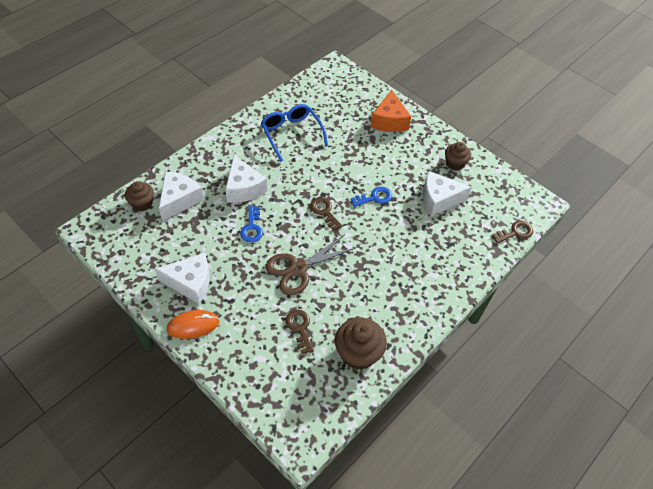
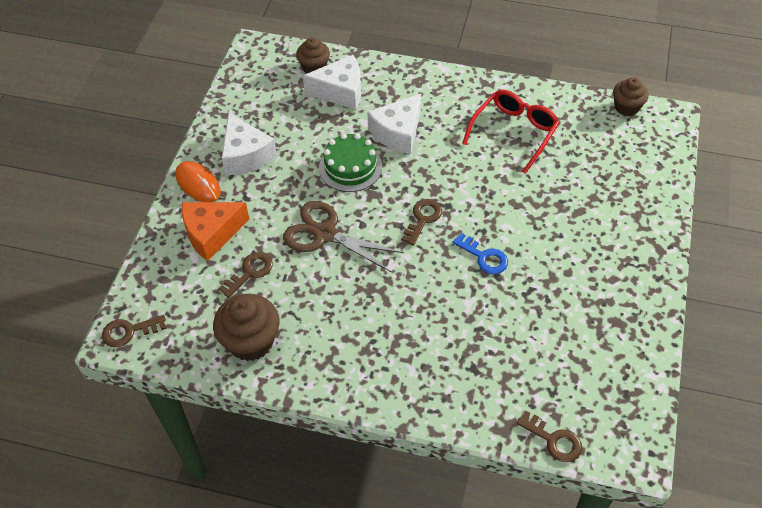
camera: 65 degrees right, 0 degrees up
blue key [240,206,263,243] -> green cake [319,133,382,192]
blue glasses [261,104,328,162] -> red glasses [462,90,559,174]
orange cheese [371,90,411,132] -> orange cheese moved to [182,202,249,261]
white cheese [423,171,472,216] -> none
brown cupcake [445,142,471,171] -> brown cupcake moved to [613,77,649,116]
none -> brown key [102,315,166,347]

